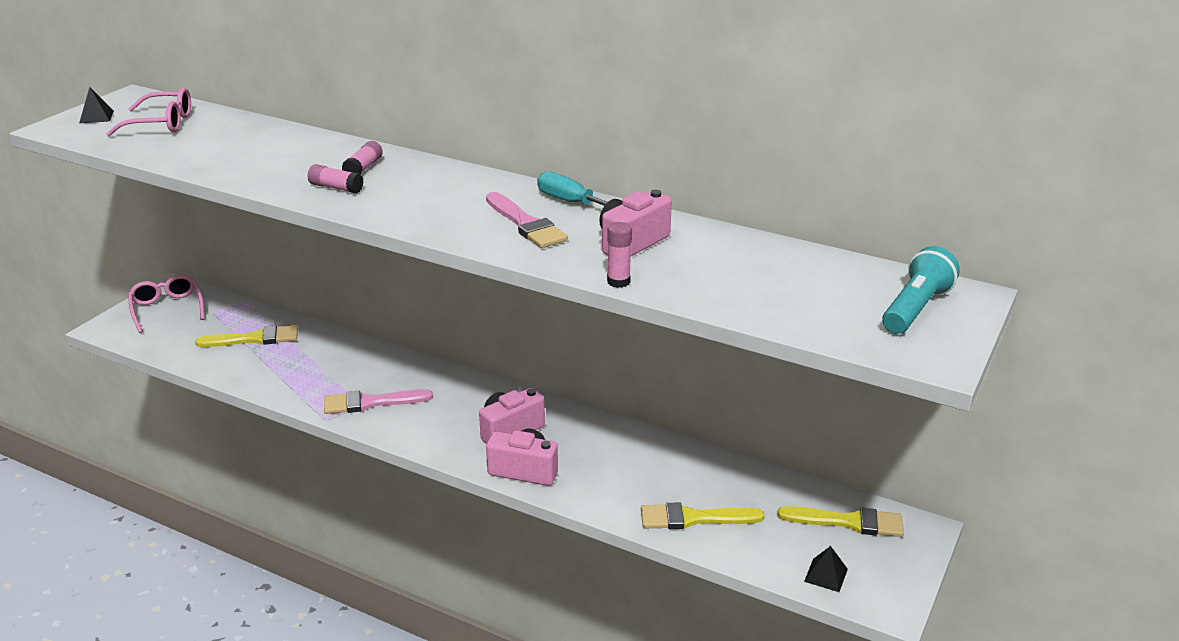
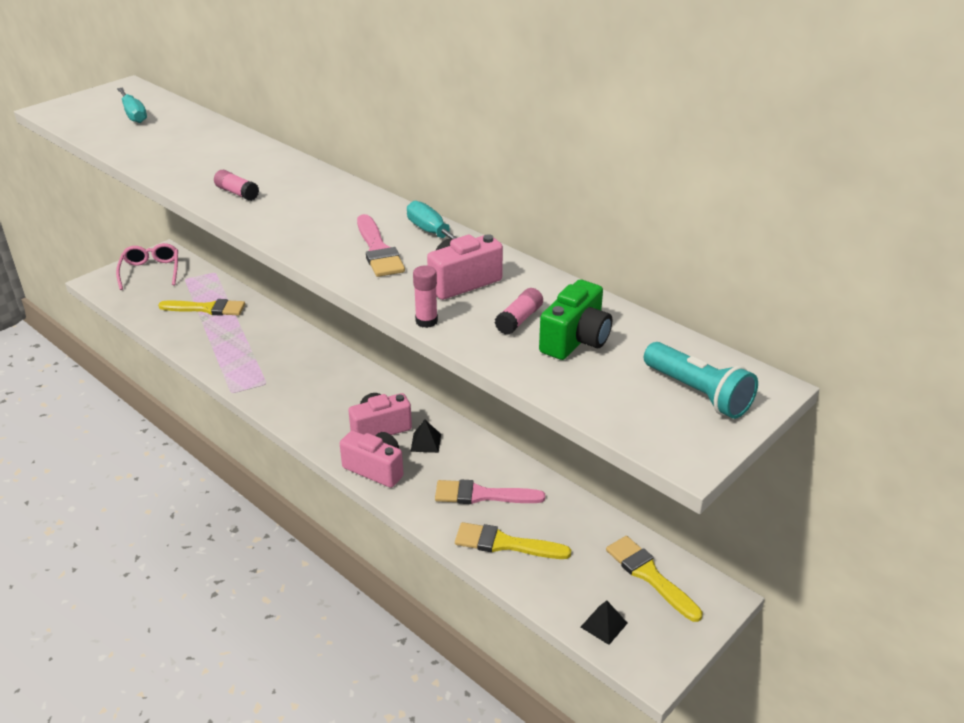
camera: 15 degrees right, 5 degrees up
black pyramid [79,87,114,123] -> black pyramid moved to [410,420,441,453]
pink glasses [106,88,191,136] -> turquoise screwdriver [117,88,147,123]
pink brush [324,389,433,414] -> pink brush moved to [435,480,545,504]
pink glue stick [342,141,383,174] -> pink glue stick moved to [495,288,543,335]
yellow brush [777,506,904,537] -> yellow brush turned 150 degrees counterclockwise [606,536,703,622]
turquoise flashlight [882,246,960,334] -> turquoise flashlight turned 90 degrees clockwise [644,342,758,419]
none -> green camera [539,280,612,360]

